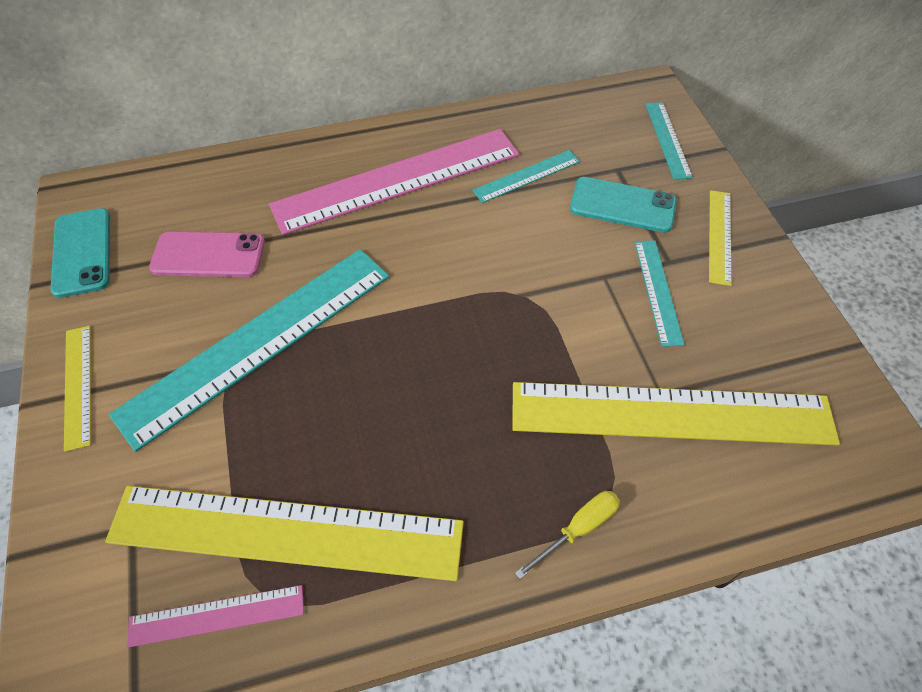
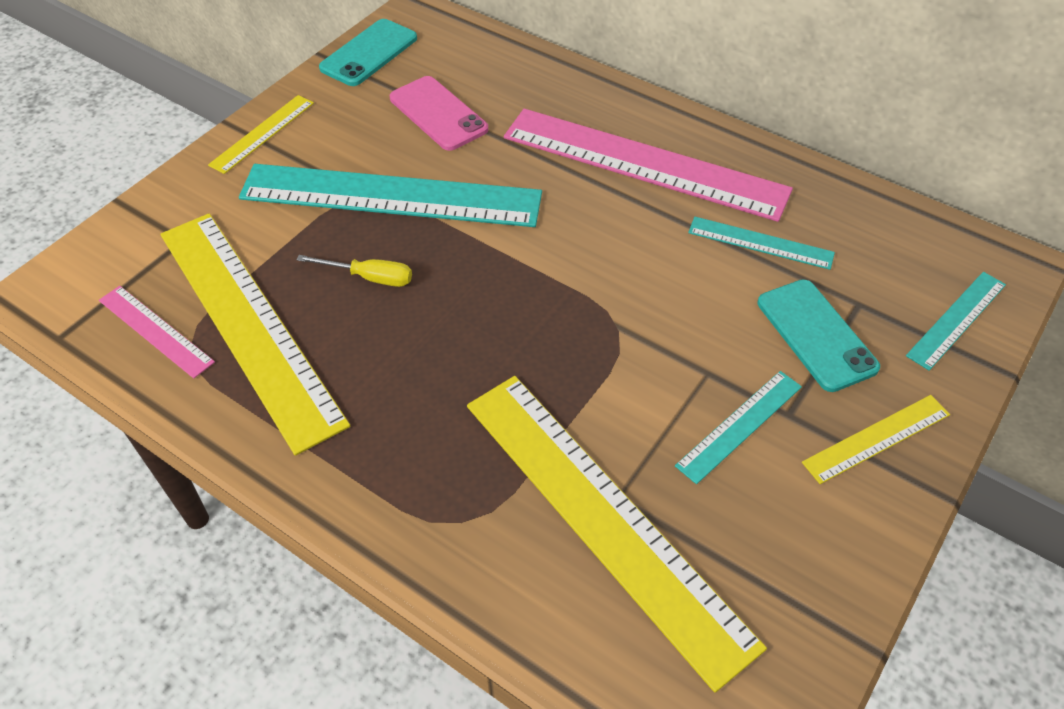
camera: 50 degrees right, 5 degrees down
yellow screwdriver [515,491,620,579] -> yellow screwdriver moved to [296,255,412,287]

